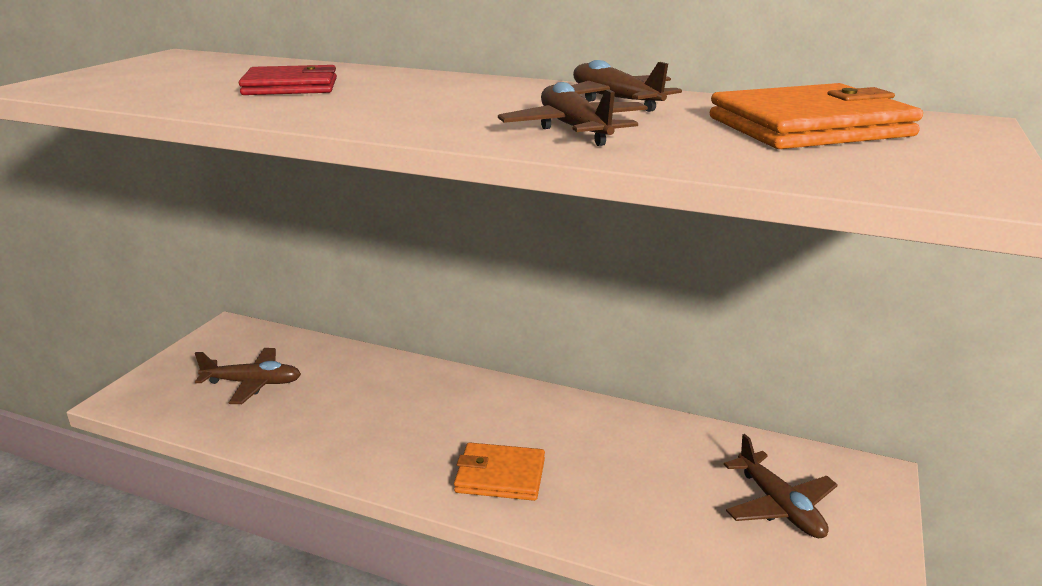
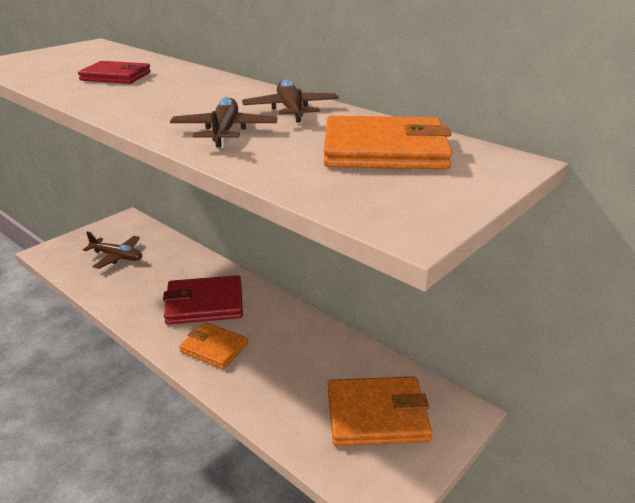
camera: 20 degrees right, 5 degrees up
brown plane [724,434,838,539] -> orange wallet [328,377,432,446]
none -> red wallet [163,275,243,324]

